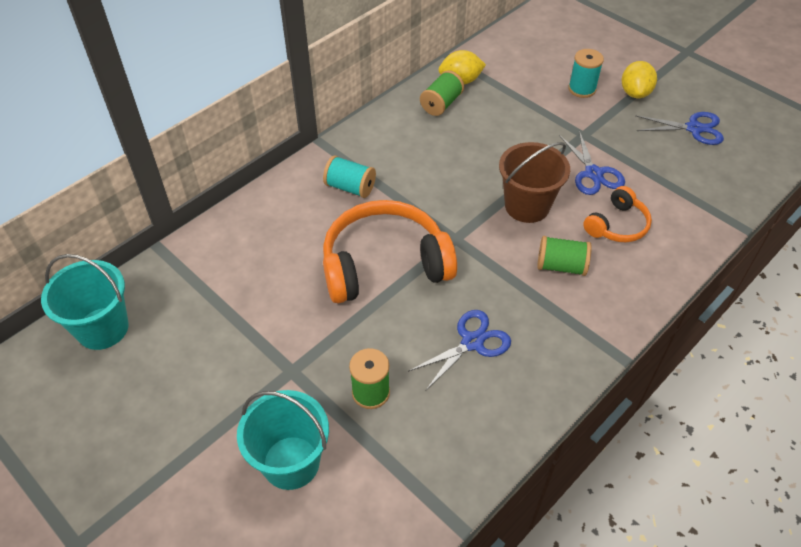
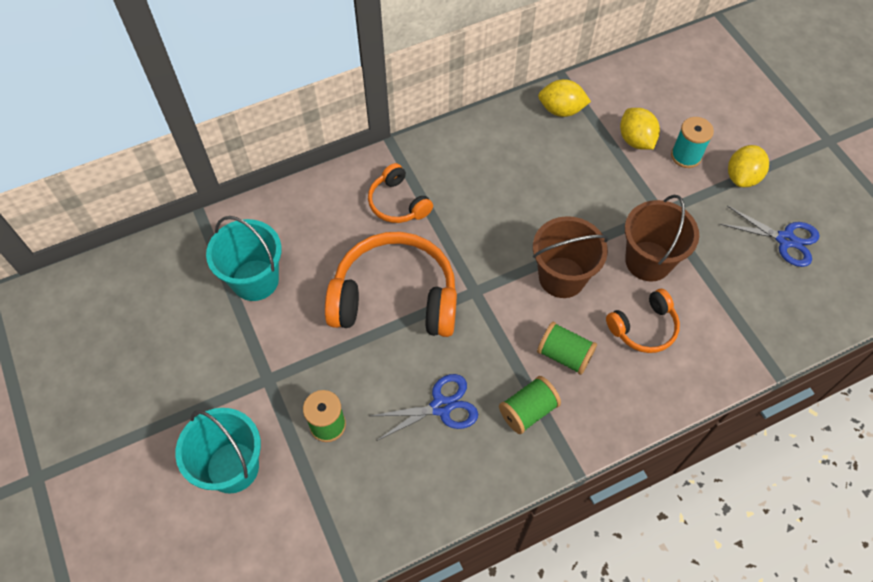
camera: 20 degrees right, 10 degrees up
turquoise bucket [41,254,129,350] -> turquoise bucket moved to [206,216,282,301]
turquoise spool [323,155,376,198] -> orange headphones [368,163,433,223]
green spool [420,70,464,116] -> green spool moved to [499,376,561,434]
blue scissors [559,131,625,195] -> brown bucket [625,195,699,282]
none -> yellow lemon [620,108,660,150]

